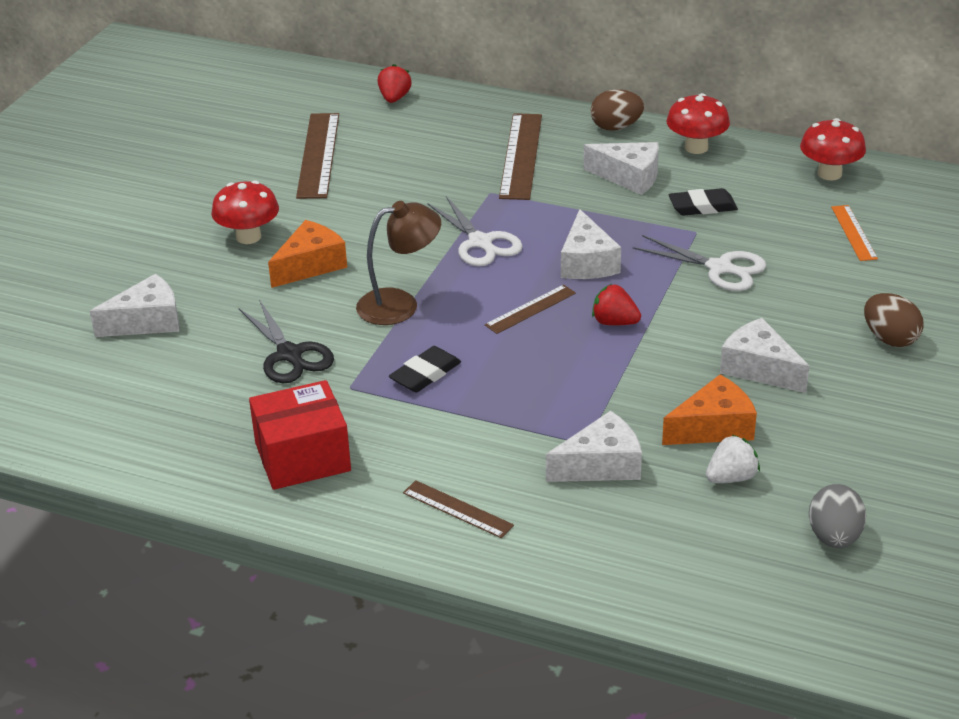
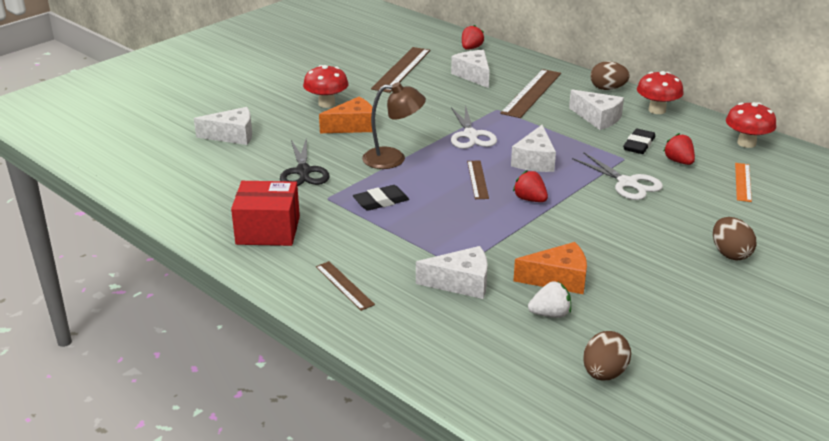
camera: 20 degrees right, 5 degrees down
brown ruler [485,285,576,334] -> brown ruler turned 75 degrees counterclockwise [467,160,489,199]
black eraser [668,188,738,216] -> black eraser turned 75 degrees counterclockwise [623,129,655,154]
white cheese [720,318,810,393] -> white cheese moved to [451,50,490,88]
grey egg [809,484,866,548] -> brown egg [583,331,631,380]
none -> red strawberry [663,133,695,165]

